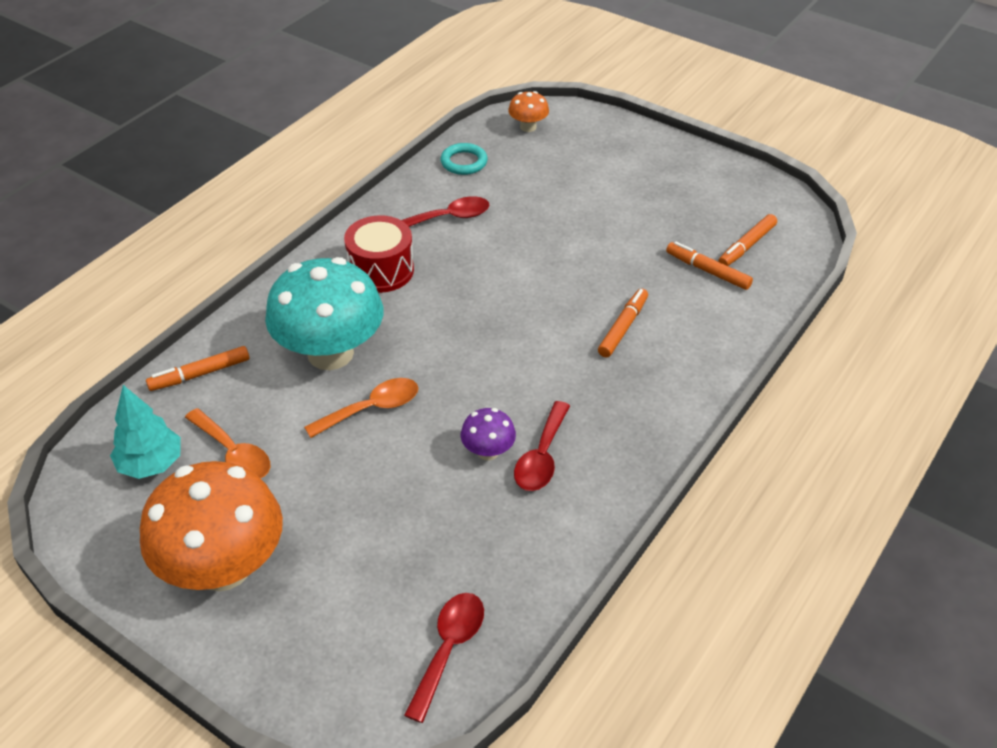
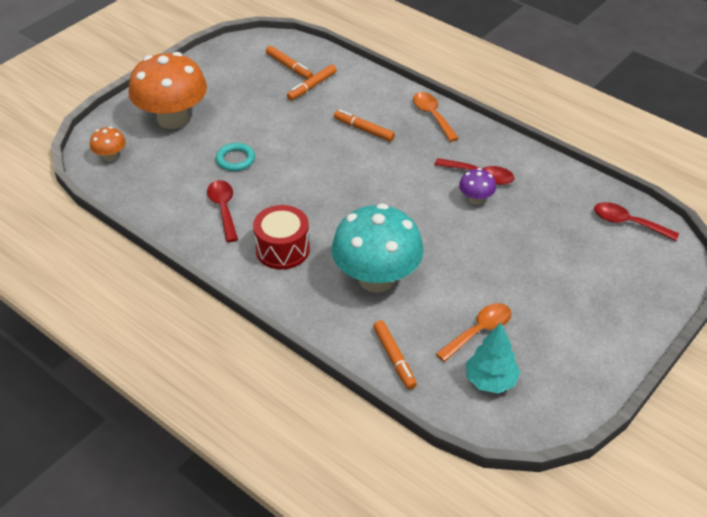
camera: 85 degrees left, 0 degrees up
orange mushroom [140,461,283,591] -> orange mushroom moved to [128,52,207,129]
orange spoon [304,378,418,438] -> orange spoon moved to [413,92,459,142]
turquoise ring [440,143,488,175] -> turquoise ring moved to [216,143,255,171]

